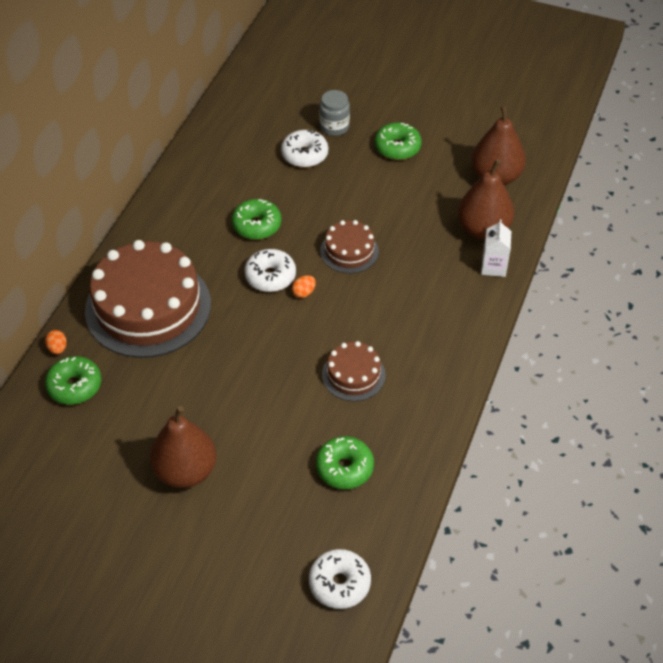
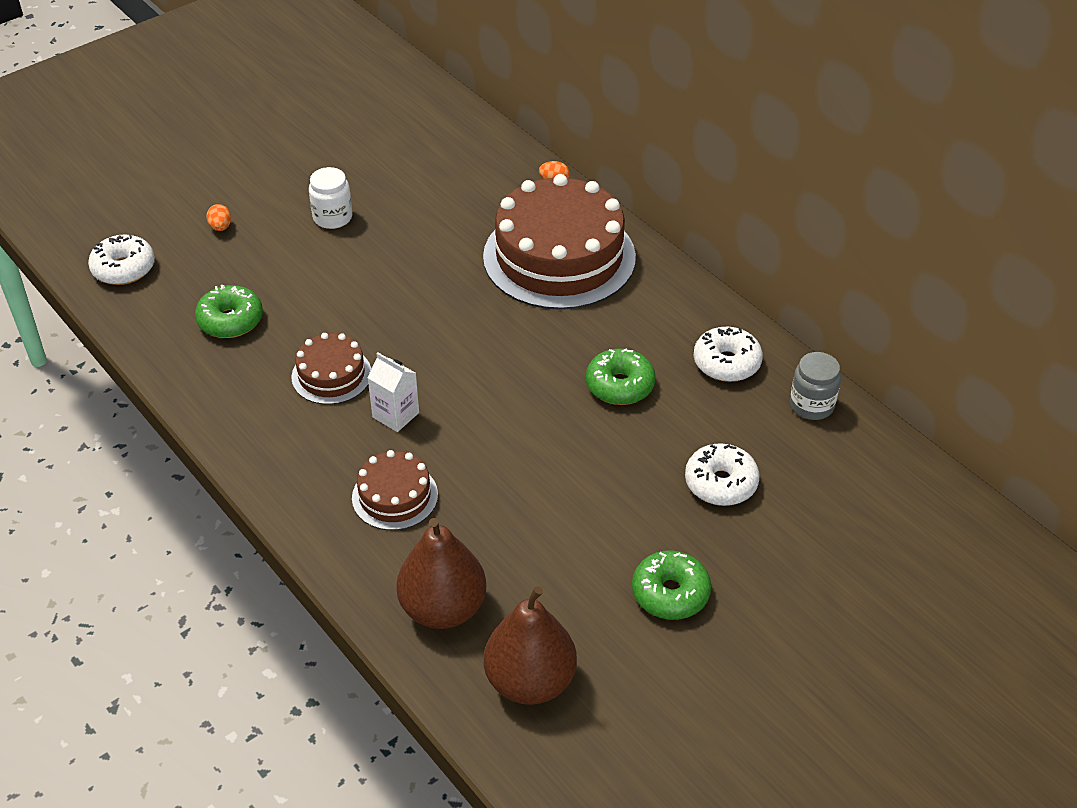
camera: 120 degrees right, 5 degrees down
green donut [45,356,101,405] -> none
brown pear [150,406,216,488] -> white jar [309,167,352,229]
white donut [244,249,296,292] -> white donut moved to [694,327,763,382]
orange egg [292,275,316,298] -> orange egg moved to [206,204,231,231]
grey jar [319,90,350,136] -> grey jar moved to [790,352,841,420]
brown cake [320,220,379,273] -> brown cake moved to [352,450,438,530]
white carton [481,219,512,277] -> white carton moved to [367,352,419,432]

